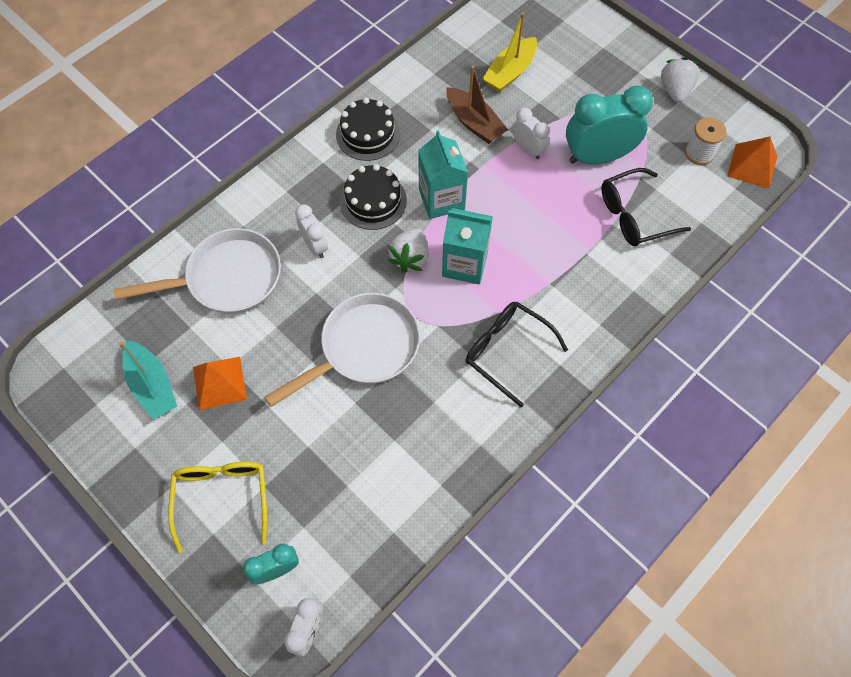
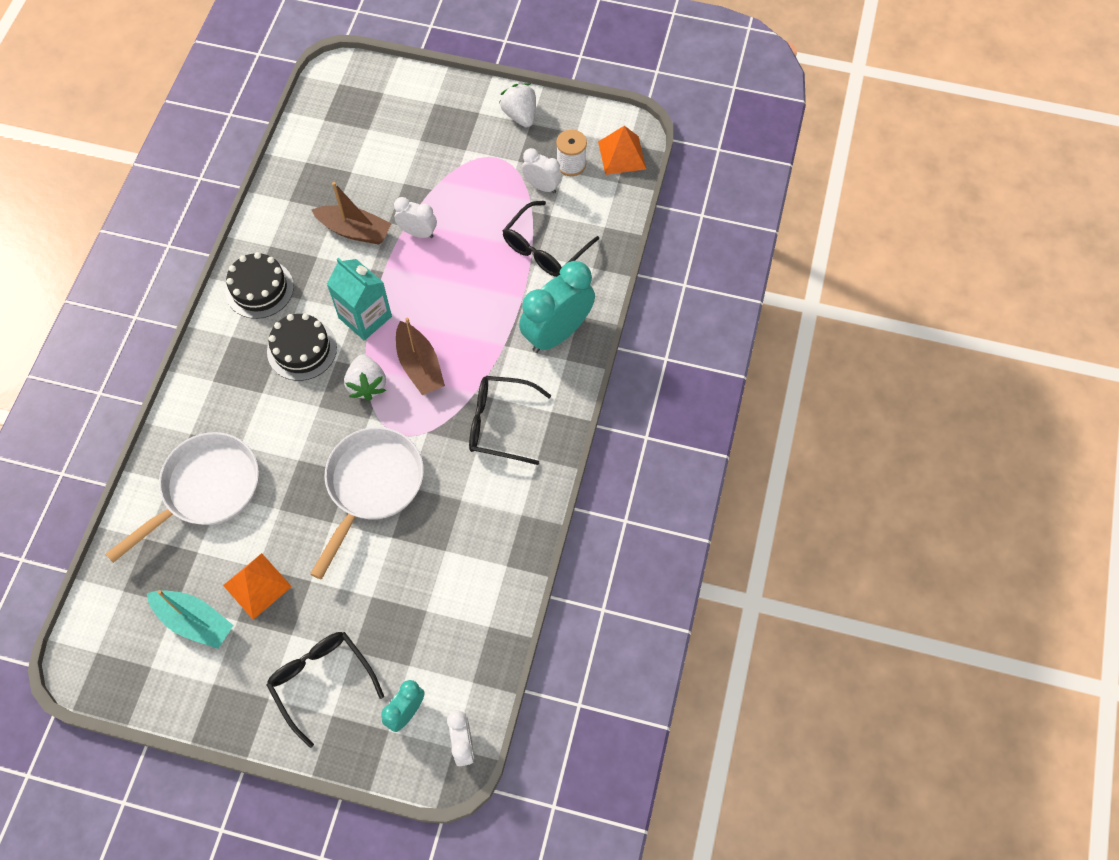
camera: 30 degrees left, 0 degrees up
yellow glasses [168,462,267,553] -> black glasses [266,632,384,748]
white clock [295,204,328,258] -> white clock moved to [522,148,562,194]
turquoise carton [442,208,493,285] -> brown boat [396,318,445,395]
yellow boat [482,13,537,92] -> none
turquoise clock [566,85,653,164] -> turquoise clock moved to [519,261,595,353]

